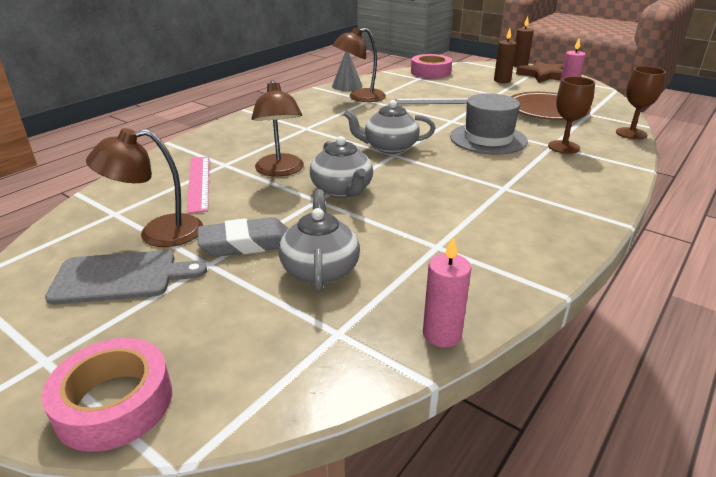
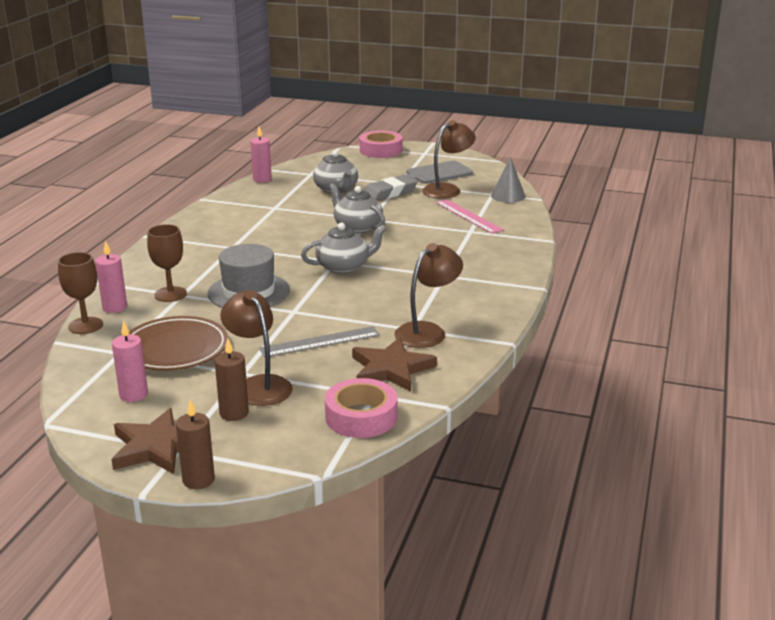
camera: 160 degrees right, 5 degrees down
brown lamp [251,80,304,177] -> brown lamp moved to [220,290,293,406]
grey cone [332,52,363,91] -> grey cone moved to [491,157,525,203]
none -> pink candle [95,241,127,313]
none -> brown star [352,337,437,392]

